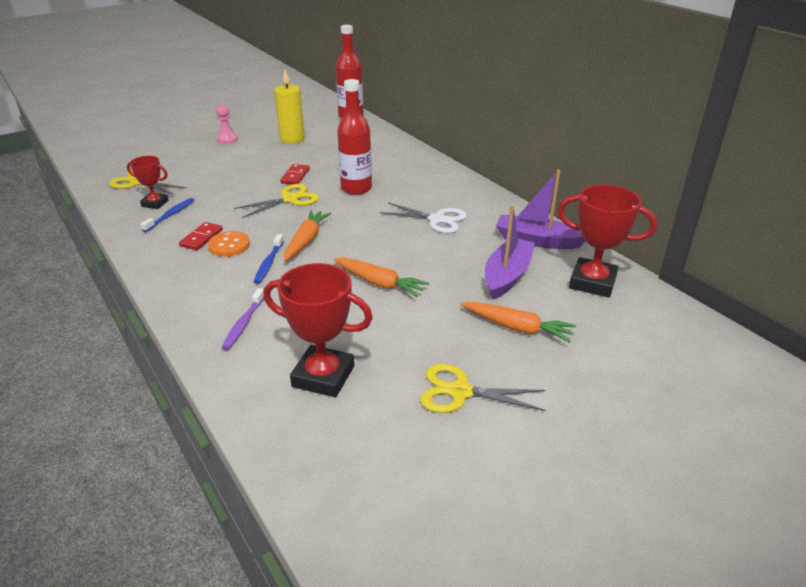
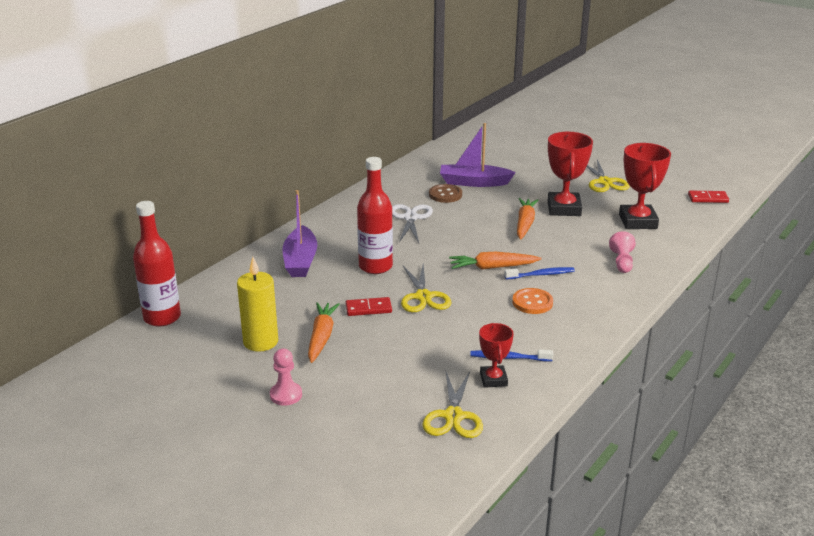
camera: 110 degrees left, 5 degrees down
red domino [179,222,223,250] -> red domino moved to [688,191,729,203]
purple toothbrush [222,288,264,350] -> pink pawn [609,231,636,273]
yellow scissors [234,184,319,218] -> yellow scissors turned 135 degrees counterclockwise [401,264,452,312]
orange carrot [461,302,576,343] -> orange carrot moved to [308,302,340,363]
purple boat [496,170,585,249] -> purple boat moved to [282,190,317,277]
red trophy [557,184,657,298] -> red trophy moved to [548,132,593,216]
none -> brown button [429,184,462,203]

